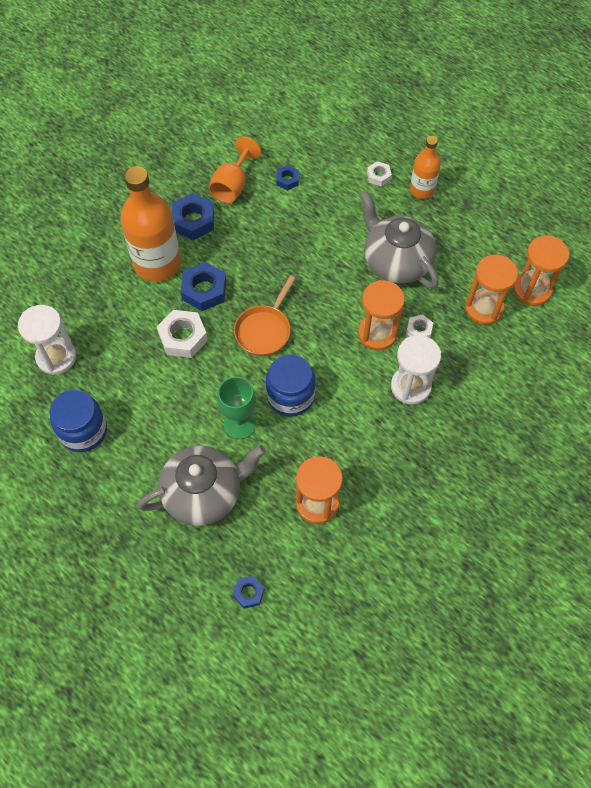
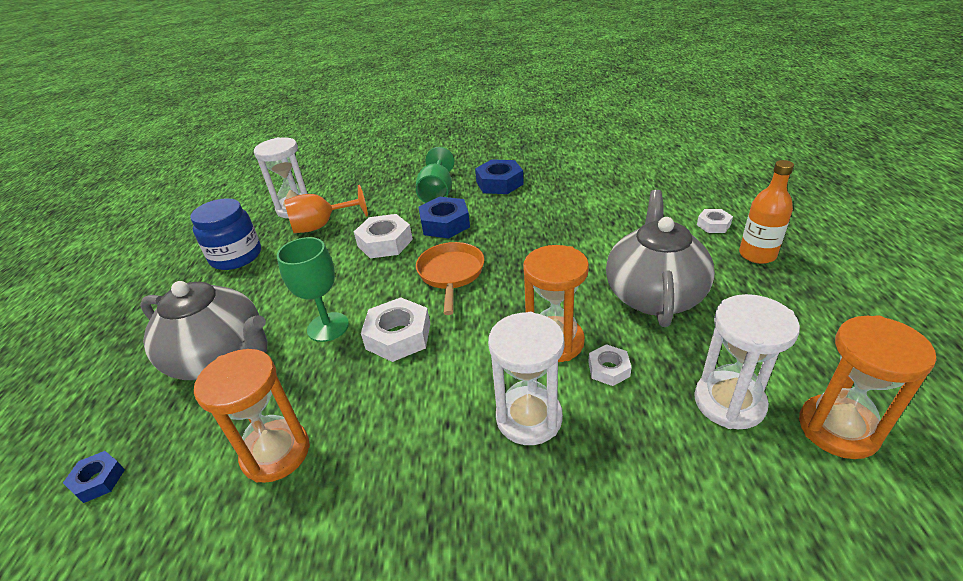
camera: 50 degrees right, 25 degrees down
orange bottle [120,166,181,282] -> green goblet [416,147,454,203]
orange goblet [209,136,261,203] -> orange goblet moved to [284,185,368,233]
orange pan [234,276,296,356] -> orange pan turned 105 degrees clockwise [416,242,484,315]
blue jar [266,354,316,417] -> white nut [361,297,430,362]
blue nut [276,165,299,190] -> none
orange hourglass [465,255,518,325] -> white hourglass [694,294,800,429]

